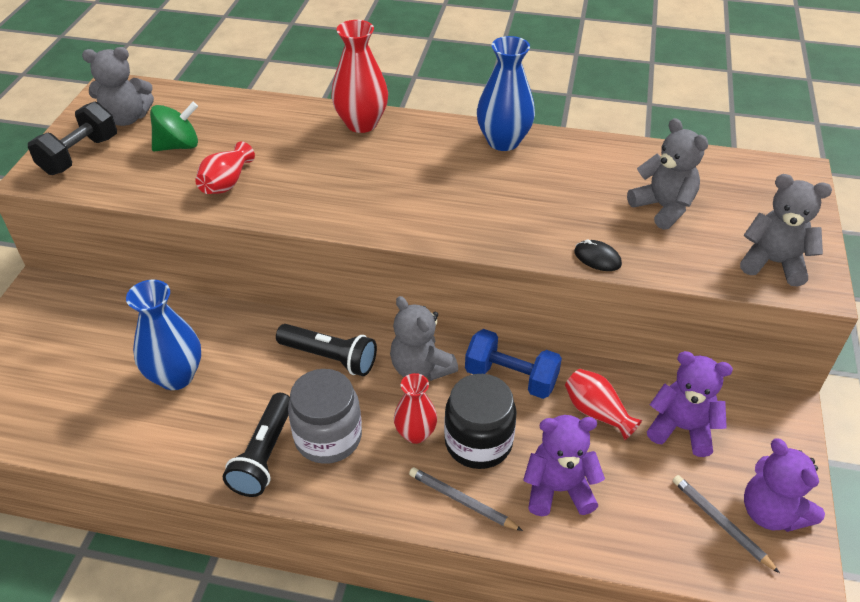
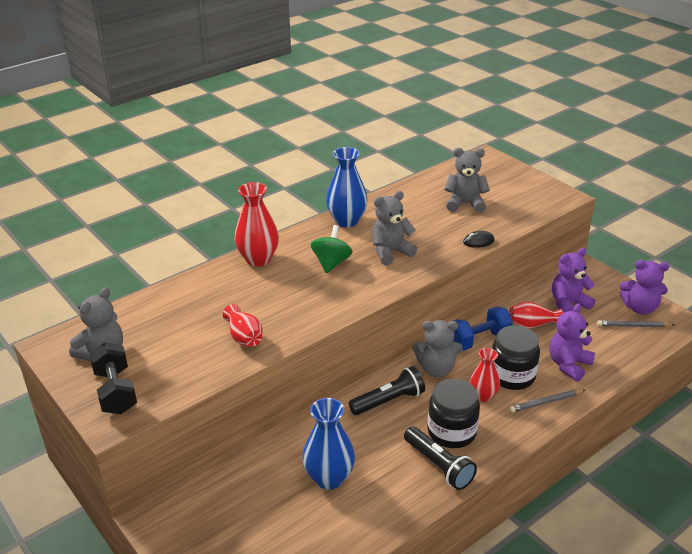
camera: 50 degrees left, 10 degrees down
green spinning top [150,102,198,152] -> green spinning top moved to [311,225,353,273]
grey jar [288,369,362,464] -> black jar [427,379,480,448]
grey teddy bear [740,174,832,286] -> grey teddy bear moved to [372,191,417,265]

